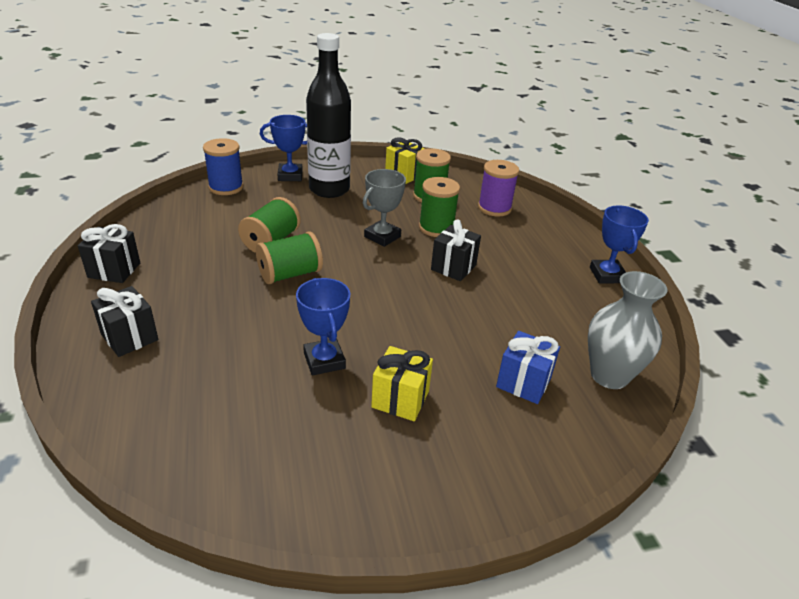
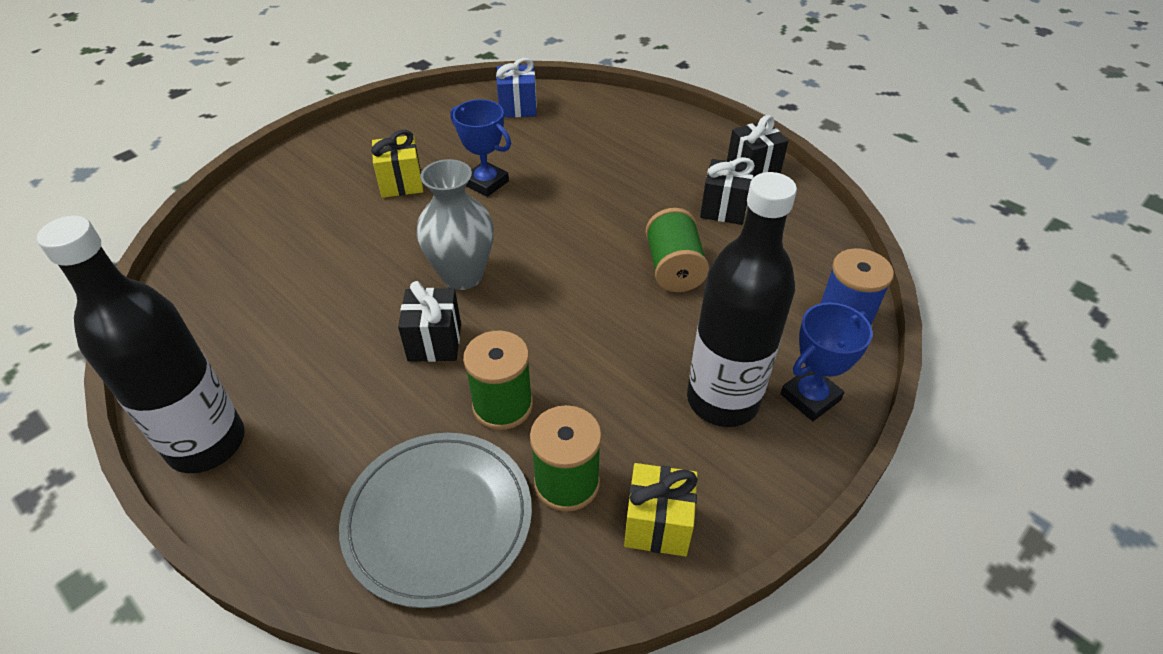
camera: 150 degrees right, 10 degrees up
black gift [91,286,158,357] -> black gift moved to [700,157,755,225]
green spool [256,232,323,284] -> none
grey trophy [363,169,406,247] -> none
purple spool [478,160,519,217] -> grey plate [339,433,532,608]
blue gift [496,331,560,404] -> blue gift moved to [496,58,537,118]
grey vase [588,271,668,389] -> grey vase moved to [416,159,494,290]
blue trophy [590,205,649,284] -> black bottle [37,216,245,473]

